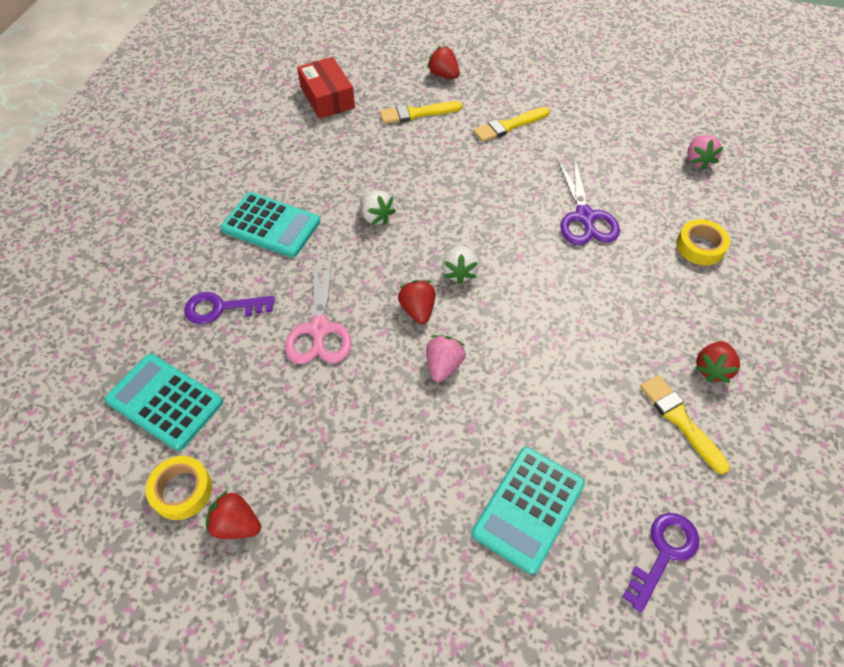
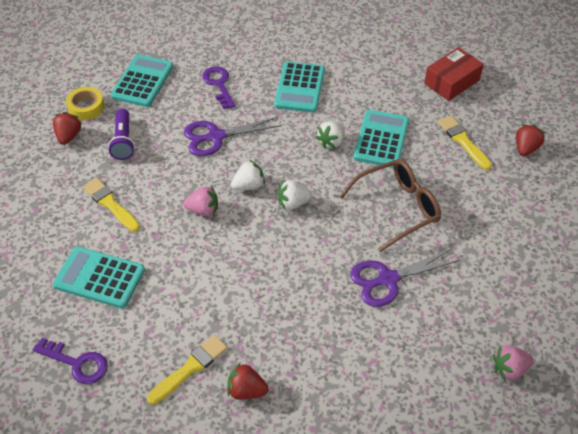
camera: 75 degrees right, 5 degrees down
pink scissors [285,256,352,364] -> purple scissors [184,117,282,156]
red strawberry [398,280,436,324] -> white strawberry [231,160,265,190]
yellow brush [473,107,550,142] -> yellow brush moved to [83,178,140,232]
yellow tape [676,219,730,265] -> none
none -> purple flashlight [108,109,135,160]
none -> brown glasses [339,159,441,252]
none -> turquoise calculator [353,110,409,168]

